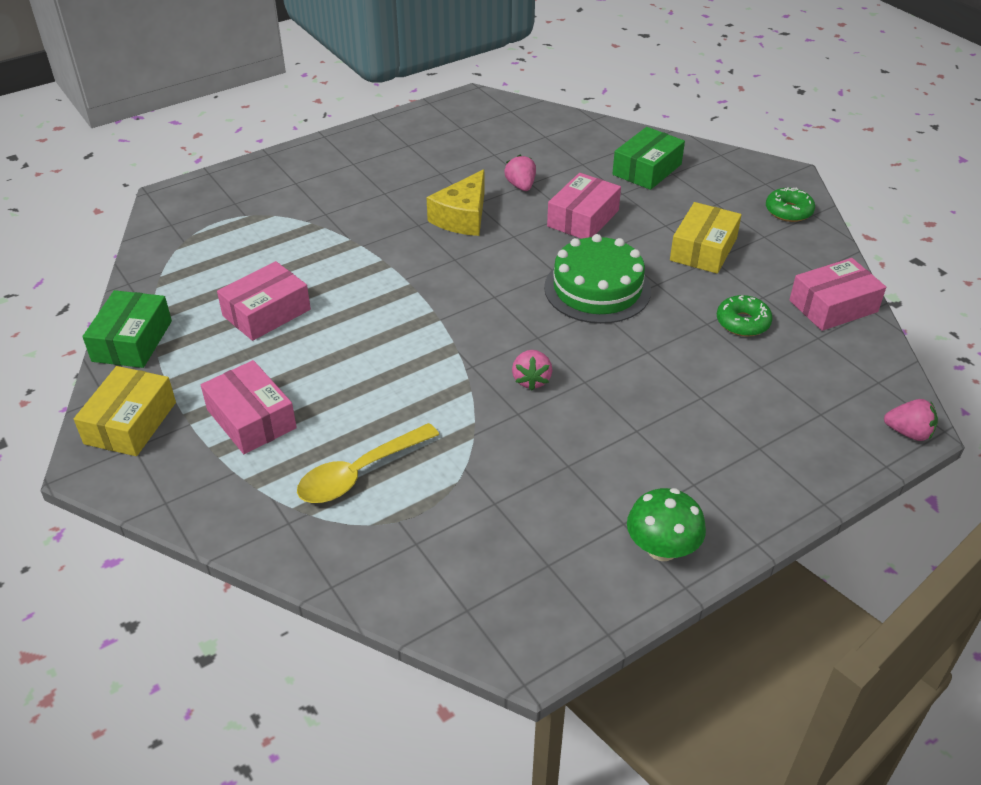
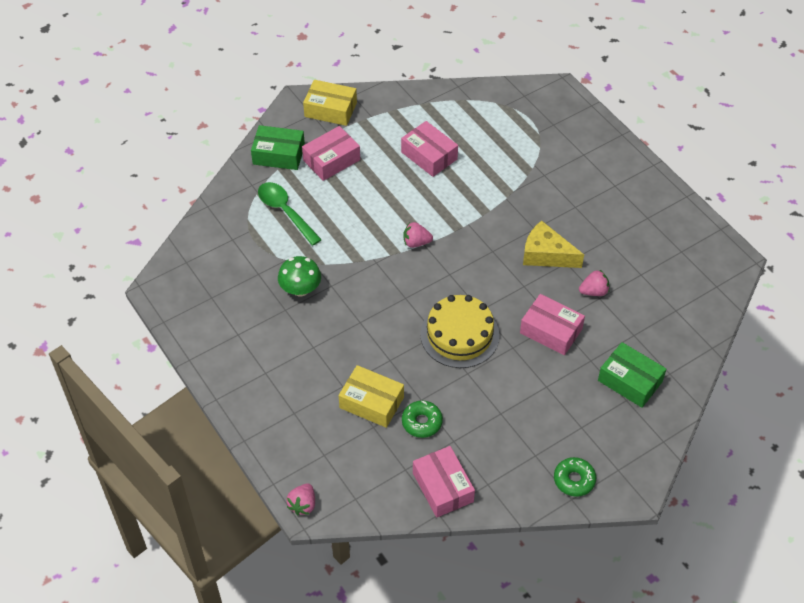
camera: 90 degrees right, 10 degrees up
green box [82,290,172,368] -> green box moved to [251,125,305,170]
yellow spoon [297,423,439,503] -> green spoon [258,182,322,246]
pink strawberry [512,350,552,390] -> pink strawberry moved to [403,222,433,248]
green cake [544,234,651,324] -> yellow cake [420,295,500,368]
green mushroom [627,488,706,561] -> green mushroom moved to [278,256,321,296]
yellow box [670,202,742,274] -> yellow box moved to [339,365,404,428]

